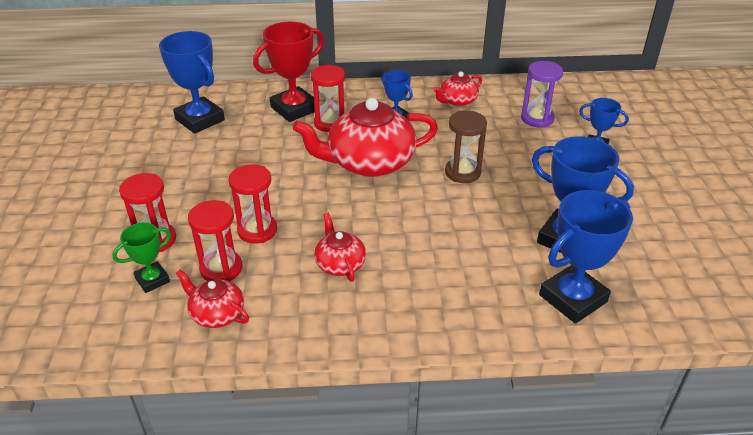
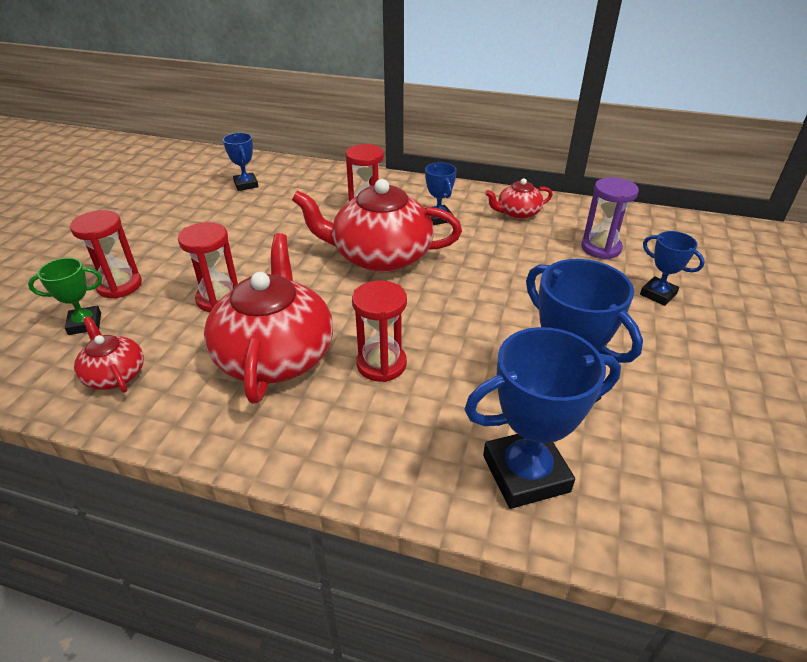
camera: 20 degrees right, 0 degrees up
blue trophy [159,31,225,134] -> blue trophy [223,133,258,191], size x0.56
red hourglass [188,200,242,281] -> red hourglass moved to [352,280,407,382]
red trophy [253,21,324,122] -> none
red teapot [314,213,366,282] -> red teapot [204,233,333,404], size x2.01
brown hourglass [445,111,487,183] -> none

